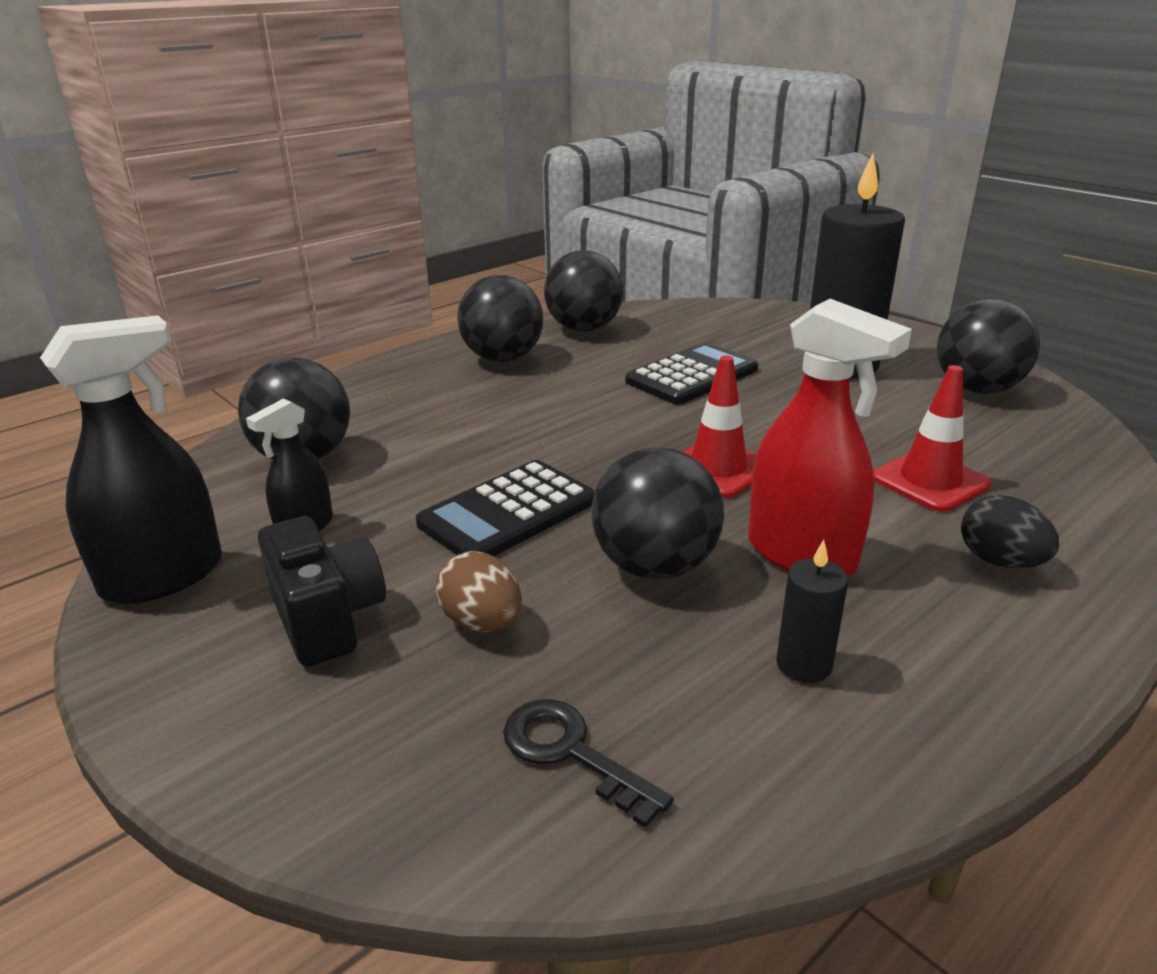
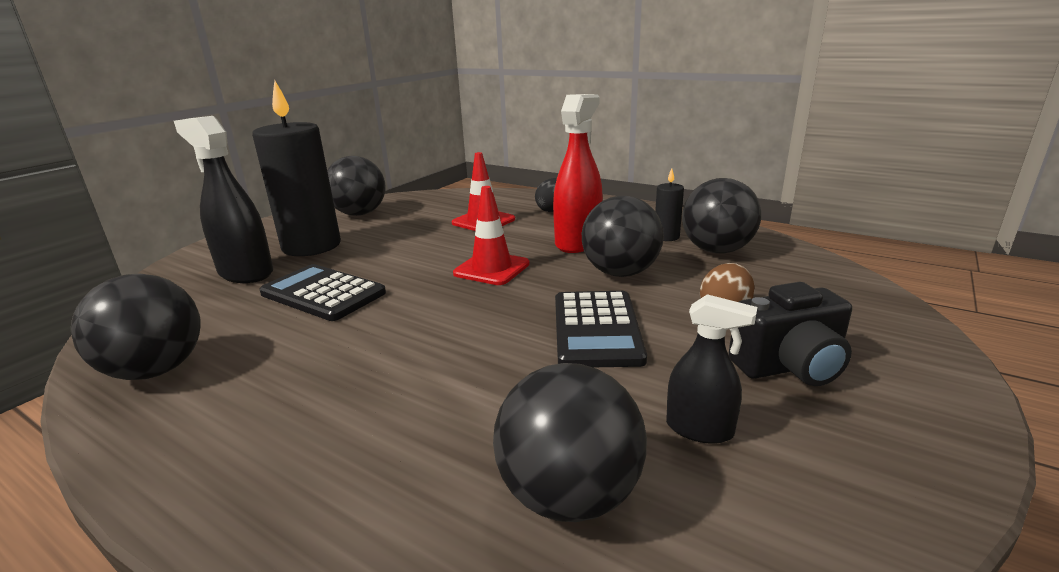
camera: 105 degrees left, 5 degrees down
black spray bottle [40,315,222,604] -> black spray bottle moved to [174,116,273,283]
black camera [258,516,386,667] -> black camera turned 150 degrees counterclockwise [728,282,852,386]
black calculator [416,460,595,556] -> black calculator turned 60 degrees clockwise [555,291,647,367]
black ball [457,275,544,362] -> black ball moved to [682,178,761,254]
black key [503,699,674,828] -> none

